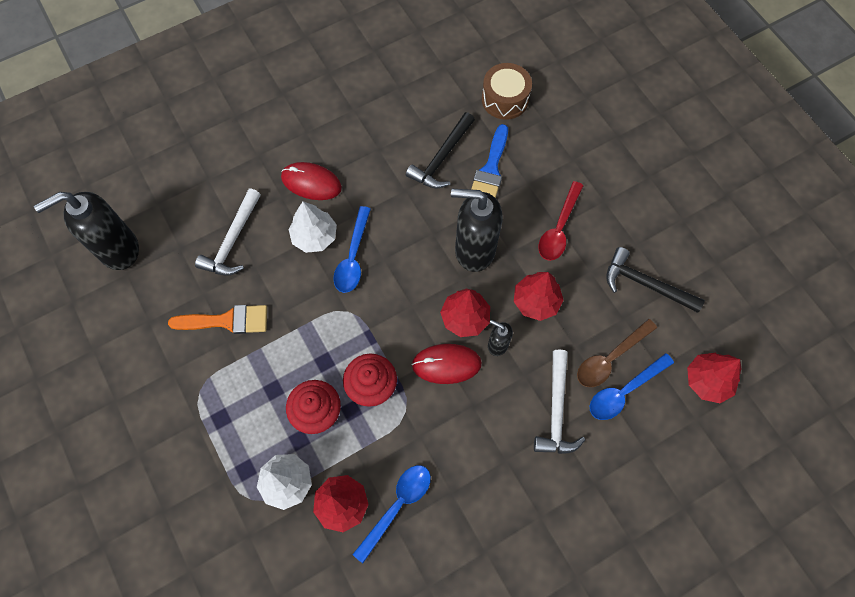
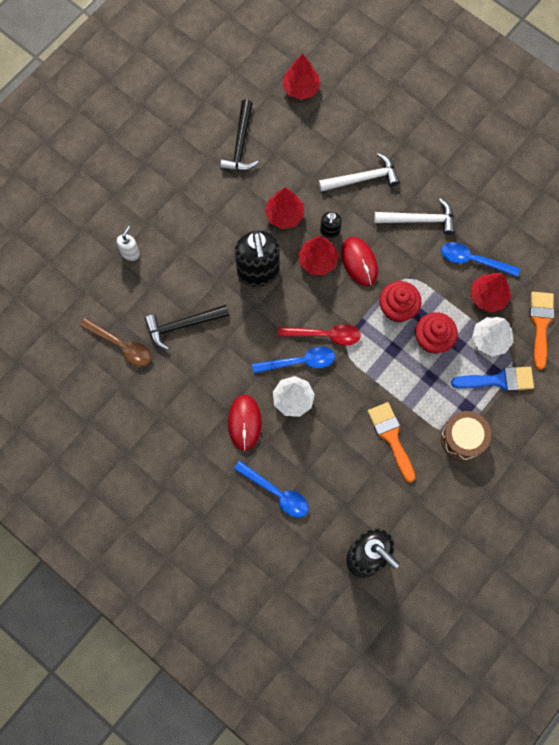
camera: 110 degrees left, 5 degrees up
white hammer [195,189,261,276] -> white hammer moved to [374,198,455,235]
black hammer [406,112,475,189] -> black hammer turned 150 degrees clockwise [145,305,229,350]
blue brush [471,124,508,198] -> blue brush moved to [451,367,534,391]
brown drum [482,63,532,120] -> brown drum moved to [441,411,491,461]
red spoon [539,181,584,261] -> red spoon moved to [278,324,361,346]
brown spoon [577,319,657,387] -> brown spoon moved to [80,318,152,366]
blue spoon [590,353,674,420] -> blue spoon moved to [234,461,309,517]
none -> white soap dispenser [117,226,140,261]
none -> orange brush [529,292,554,370]

